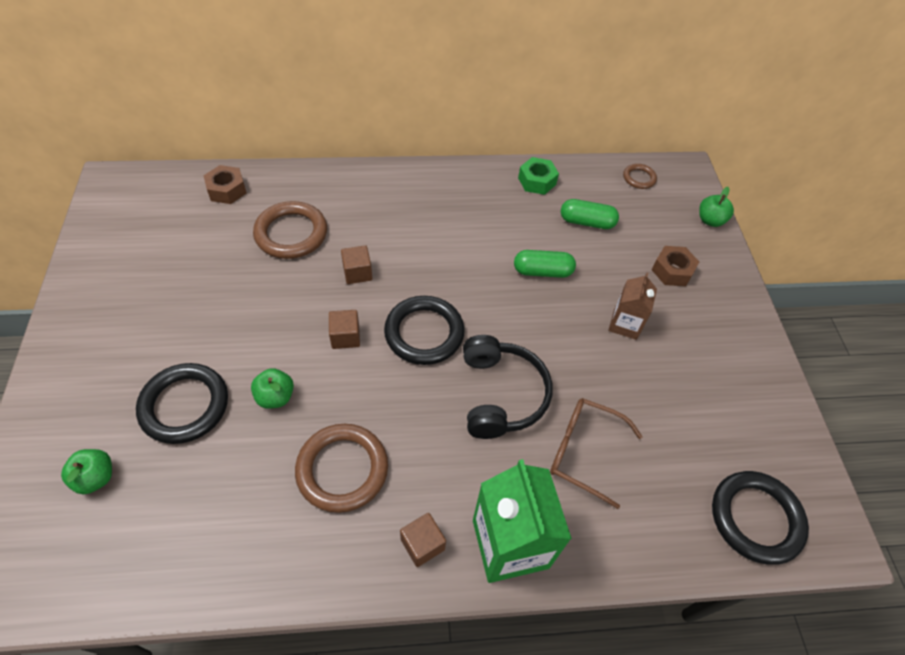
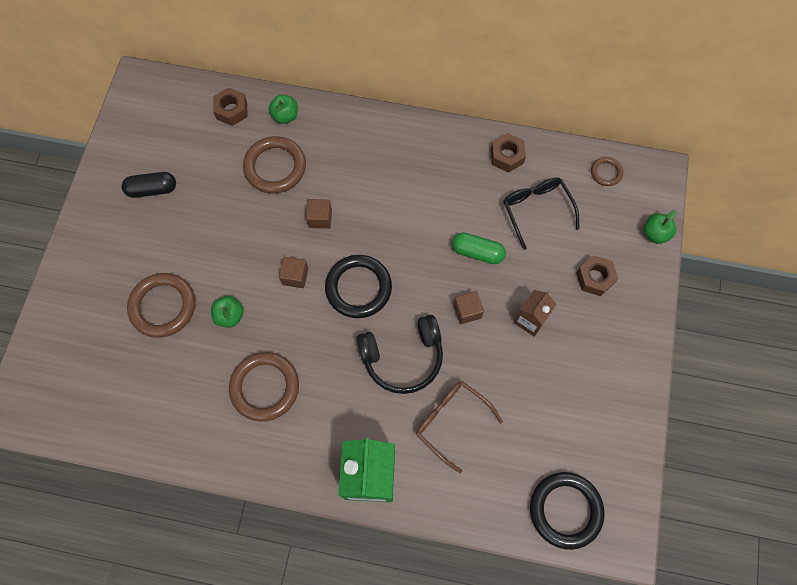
camera: 20 degrees right, 15 degrees up
green apple [61,449,112,494] -> green apple moved to [269,95,298,124]
black ring [136,363,228,444] -> brown ring [127,273,195,337]
brown cube [400,513,446,567] -> brown cube moved to [453,291,484,324]
black headphones [463,335,552,439] -> black headphones turned 60 degrees clockwise [356,315,443,394]
green nut [518,157,559,195] -> brown nut [491,133,526,172]
green capsule [561,199,619,229] -> black glasses [503,177,580,250]
none -> black capsule [121,172,176,198]

